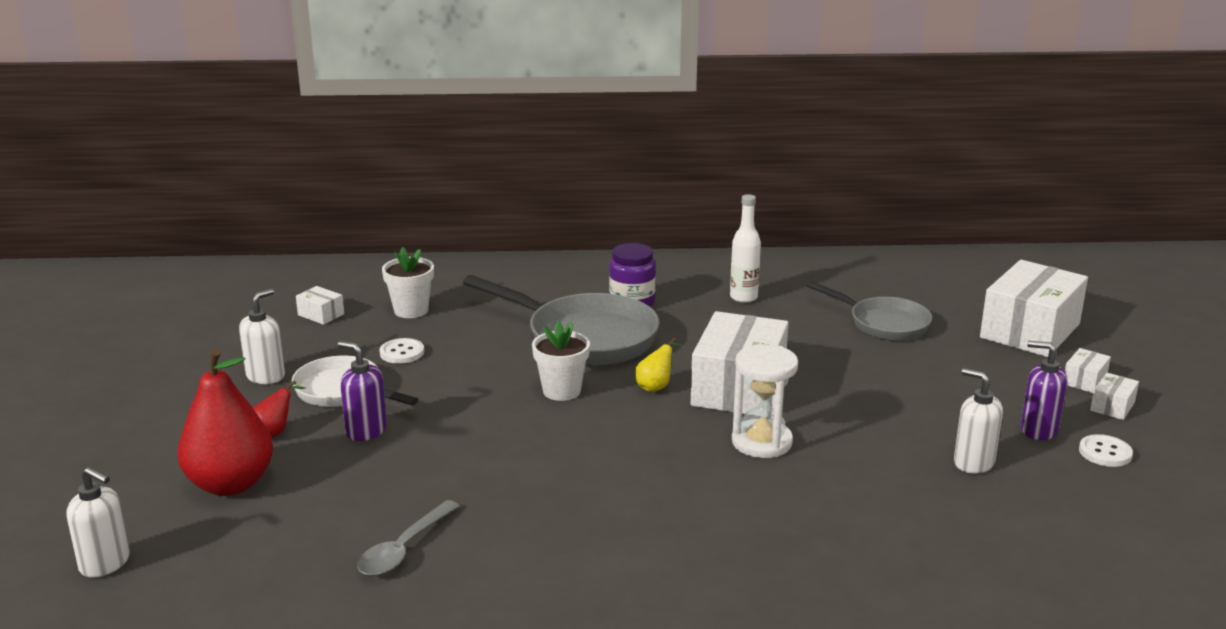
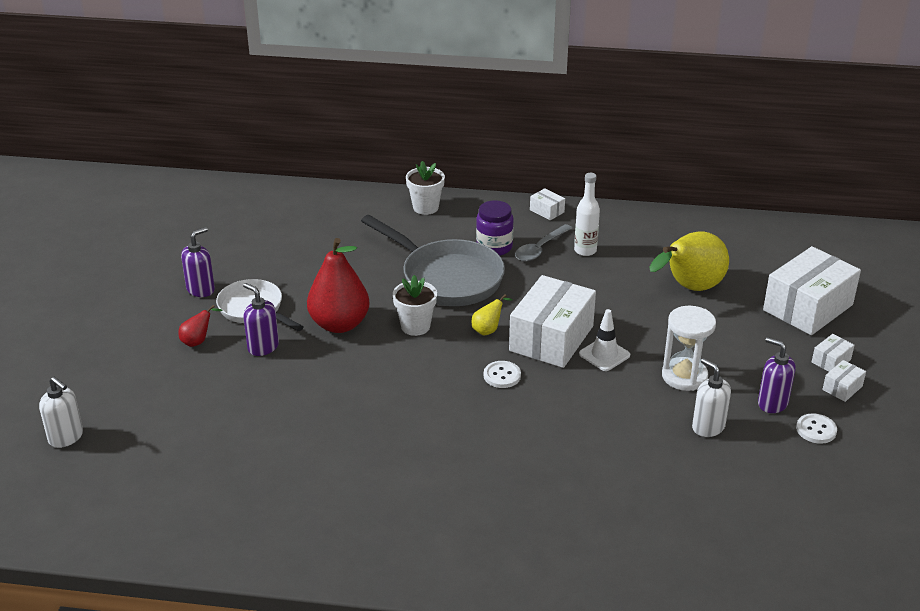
camera: 10 degrees right, 10 degrees up
red pear [177,349,273,496] -> red pear moved to [307,238,370,333]
white soap dispenser [239,289,285,384] -> purple soap dispenser [181,227,215,297]
white box [296,286,344,325] -> white box moved to [530,188,565,220]
grey spoon [357,500,459,576] -> grey spoon moved to [515,224,572,261]
white button [380,338,424,364] -> white button moved to [484,361,521,388]
white flower pot [382,247,434,318] -> white flower pot moved to [406,161,445,215]
white hourglass [732,344,798,458] -> white hourglass moved to [662,306,716,391]
grey pan [806,281,932,341] -> yellow pear [649,232,729,291]
none -> white traffic cone [579,309,630,371]

